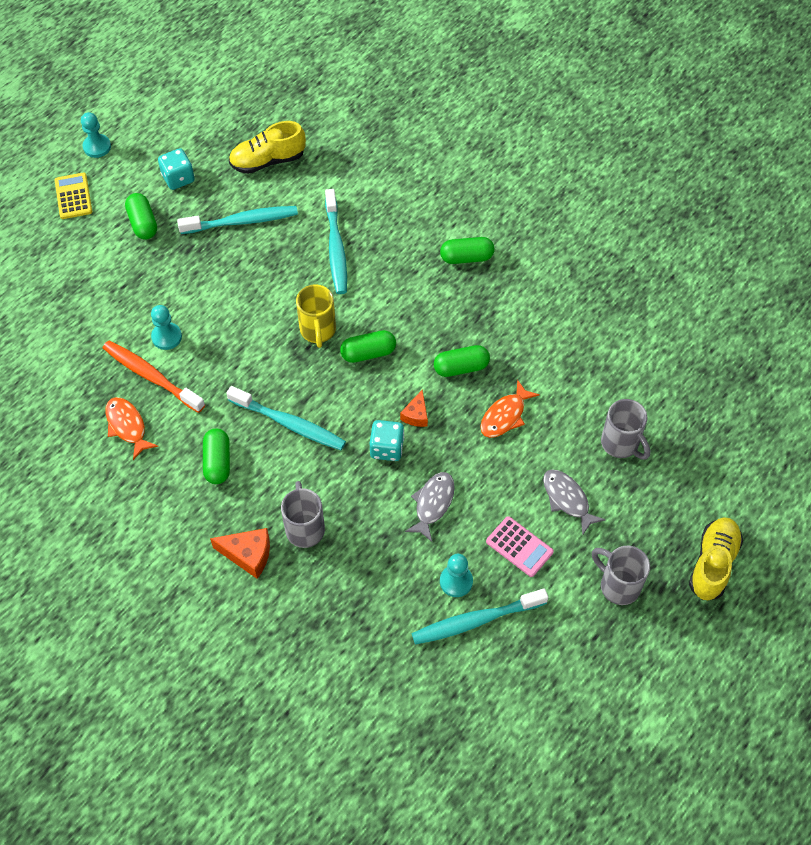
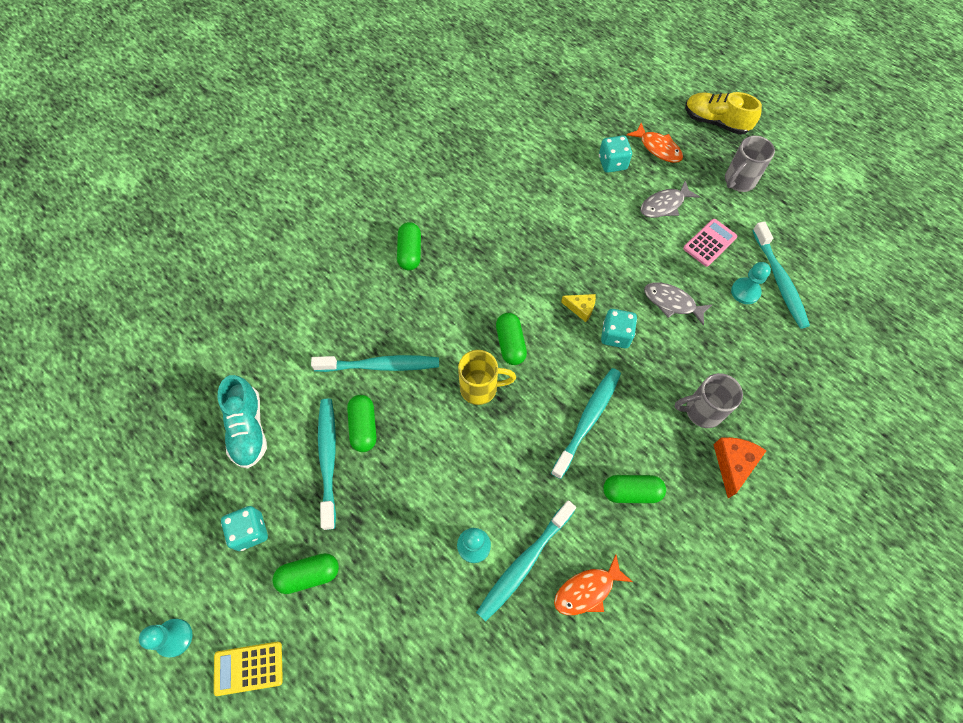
camera: 85 degrees left, 5 degrees up
orange toothbrush [103,340,205,413] -> turquoise toothbrush [476,500,576,621]
yellow shoe [229,121,306,174] -> turquoise shoe [218,375,267,469]
orange cheese [400,389,428,427] -> yellow cheese [561,294,596,322]
green capsule [434,345,490,377] -> green capsule moved to [347,395,376,452]
orange fish [480,380,540,438] -> orange fish moved to [627,123,683,163]
grey mug [601,399,650,460] -> turquoise dice [599,135,632,173]

